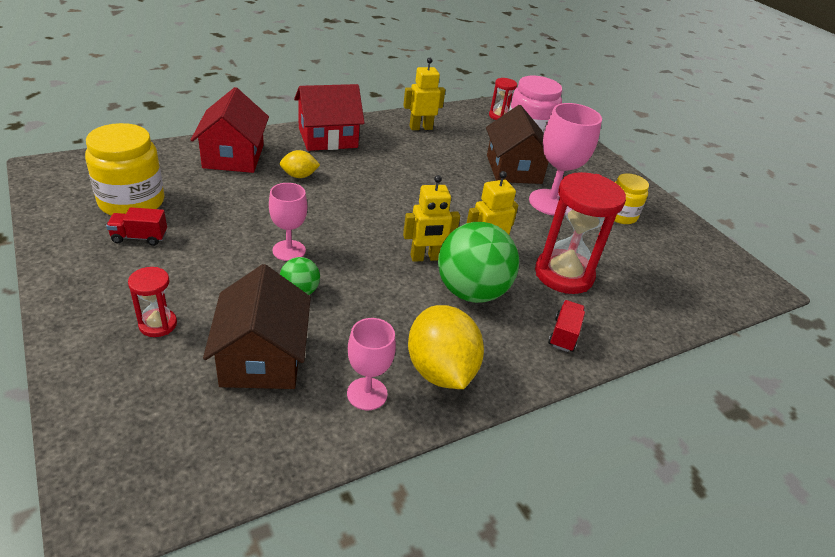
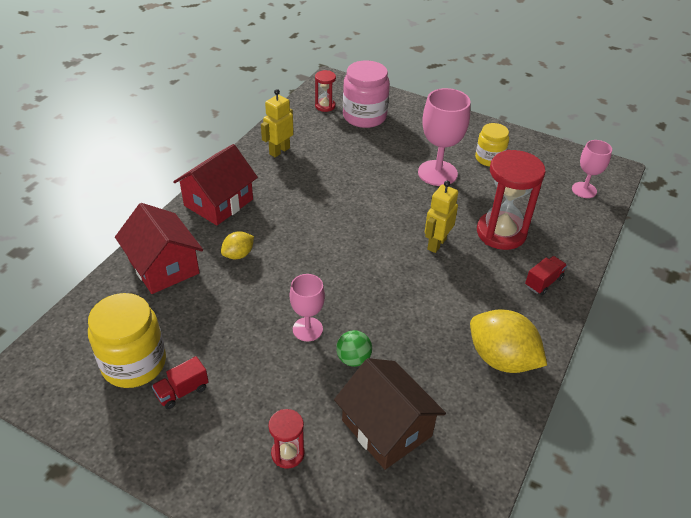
camera: 30 degrees left, 5 degrees up
pink goblet [347,318,396,410] -> pink goblet moved to [572,140,612,198]
yellow robot [403,175,460,262] -> none
green ball [438,222,519,303] -> none
brown house [486,105,549,184] -> none
red truck [548,300,585,352] -> red truck turned 60 degrees clockwise [525,256,567,295]

